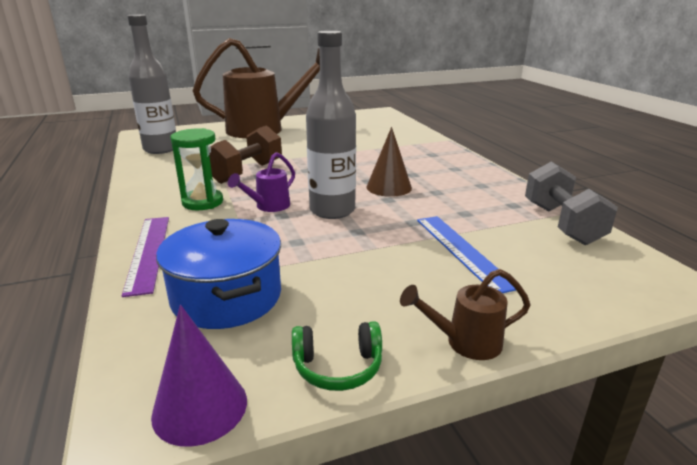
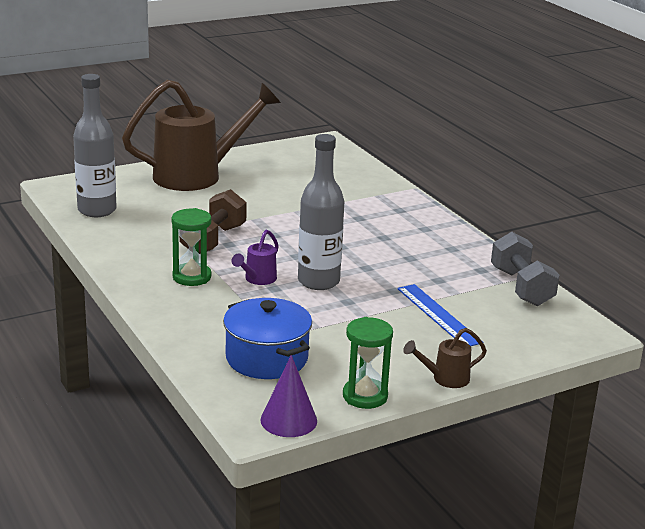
camera: 10 degrees left, 0 degrees up
purple ruler [122,217,169,297] -> none
green headphones [292,321,382,391] -> green hourglass [343,317,393,409]
brown cone [367,127,412,197] -> none

